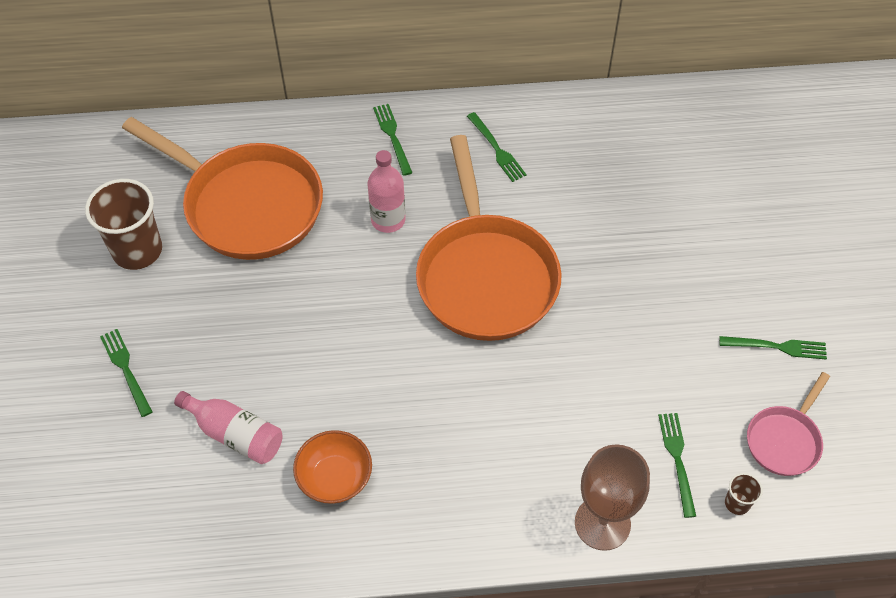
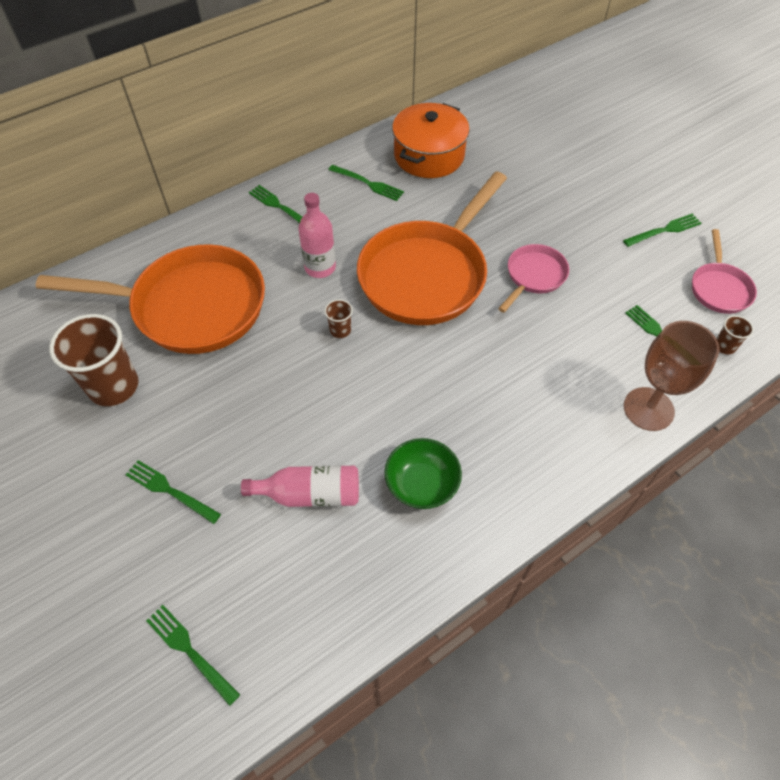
camera: 30 degrees left, 0 degrees up
orange bowl [293,430,372,504] -> green bowl [384,438,462,509]
orange pan [416,135,561,341] -> orange pan turned 75 degrees clockwise [357,171,507,325]
none -> green fork [146,605,240,706]
none -> brown cup [324,299,353,338]
none -> orange pot [392,103,470,178]
none -> pink pan [498,244,569,313]

